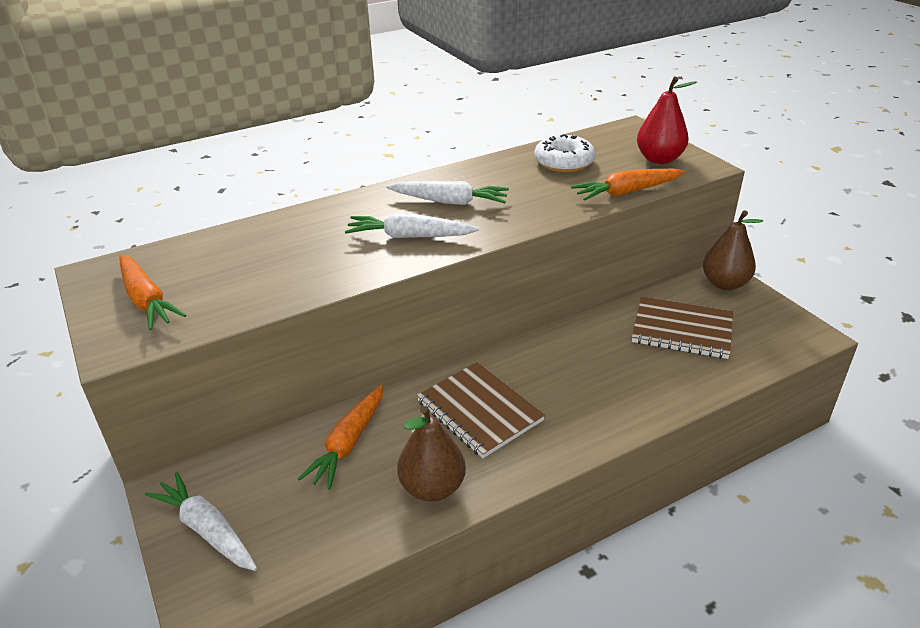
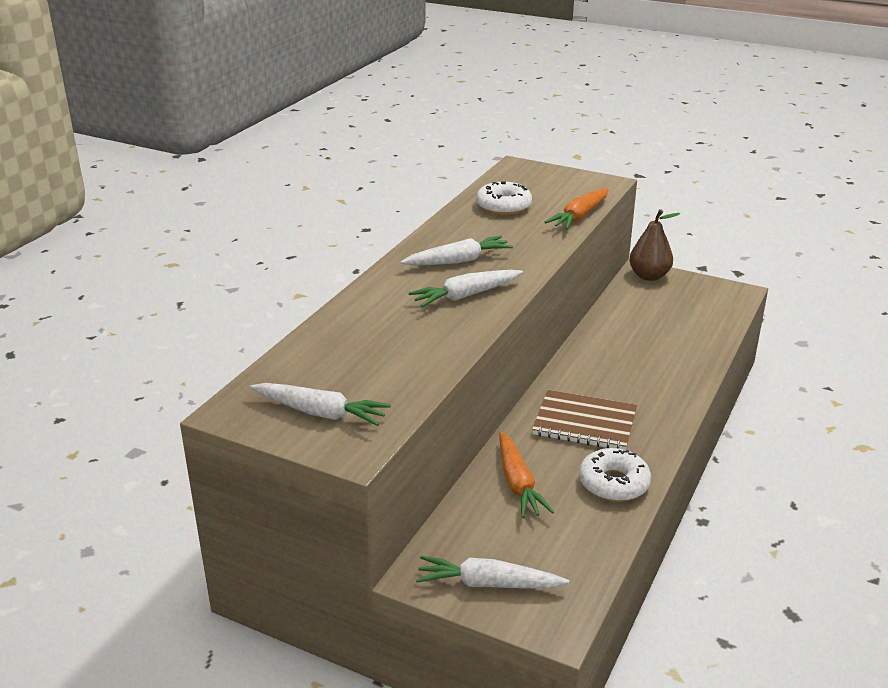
camera: 35 degrees left, 5 degrees down
orange carrot [119,255,186,330] -> white carrot [250,383,391,426]
brown pear [397,406,466,501] -> white donut [579,448,651,502]
brown notebook [632,296,733,359] -> none
red pear [637,77,697,164] -> none

